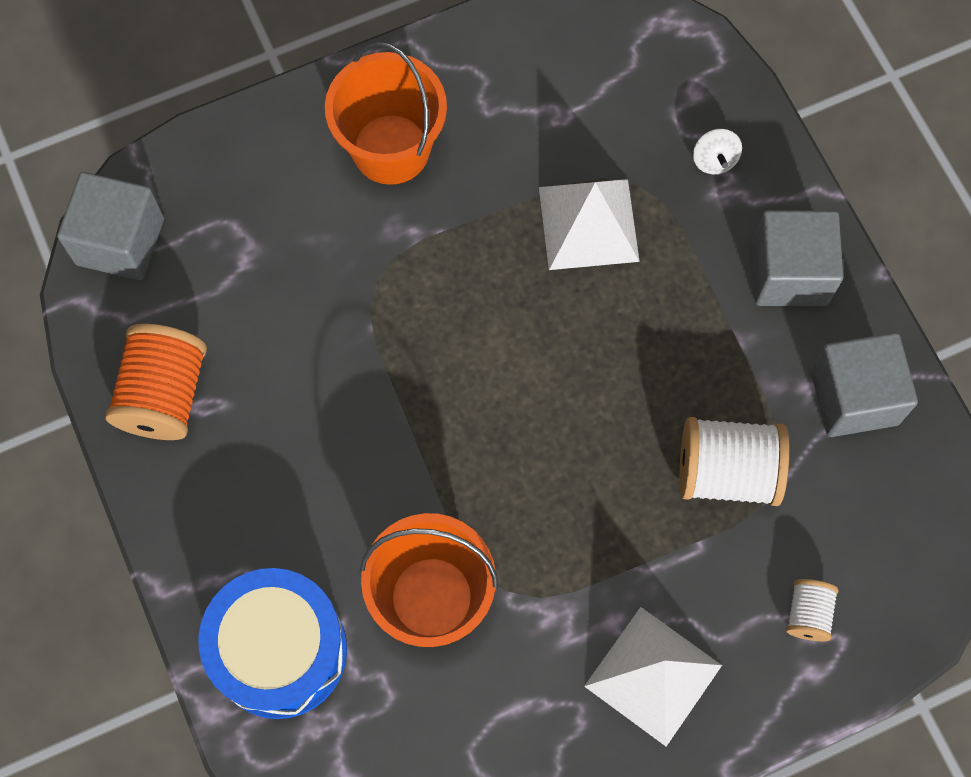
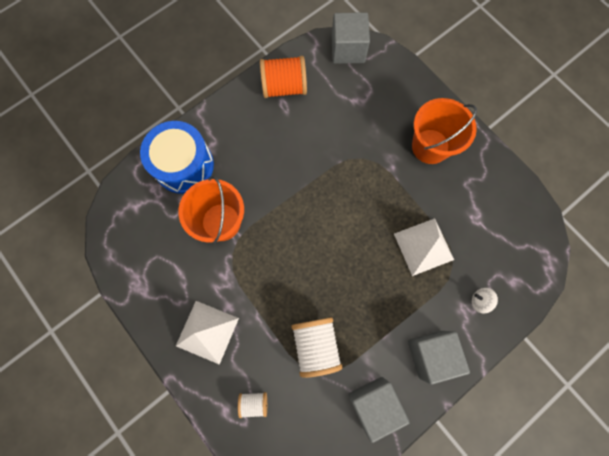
camera: 75 degrees right, 5 degrees up
white spinning top [693,129,742,174] -> white spinning top turned 45 degrees clockwise [472,288,498,313]

